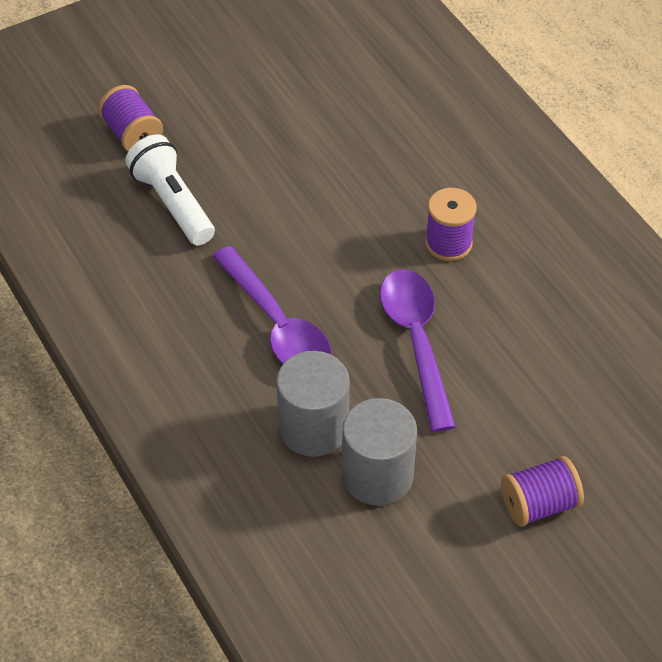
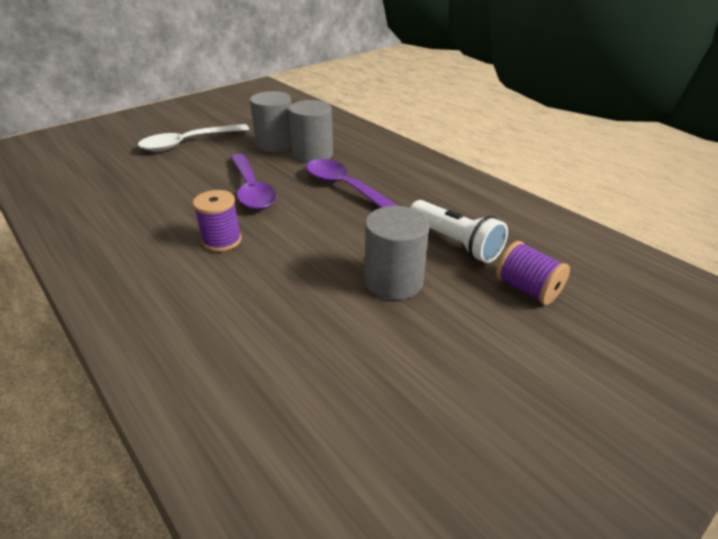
camera: 170 degrees right, 15 degrees down
purple spool [501,456,584,527] -> white spoon [138,124,249,152]
none -> grey cylinder [365,206,430,300]

